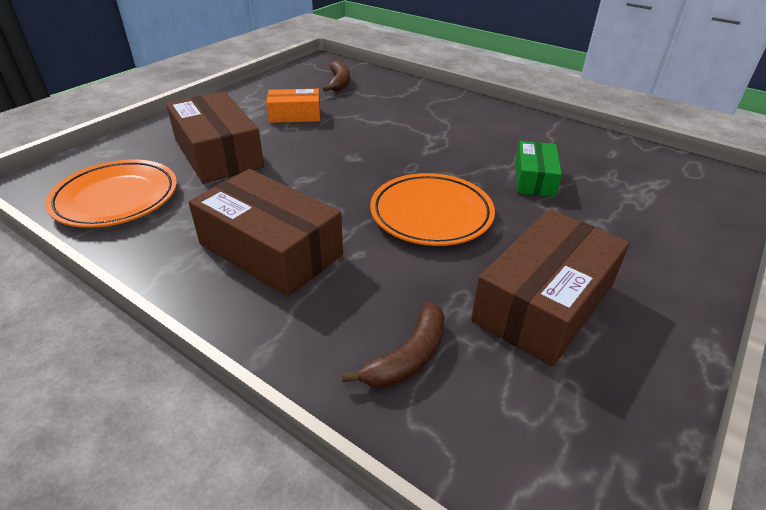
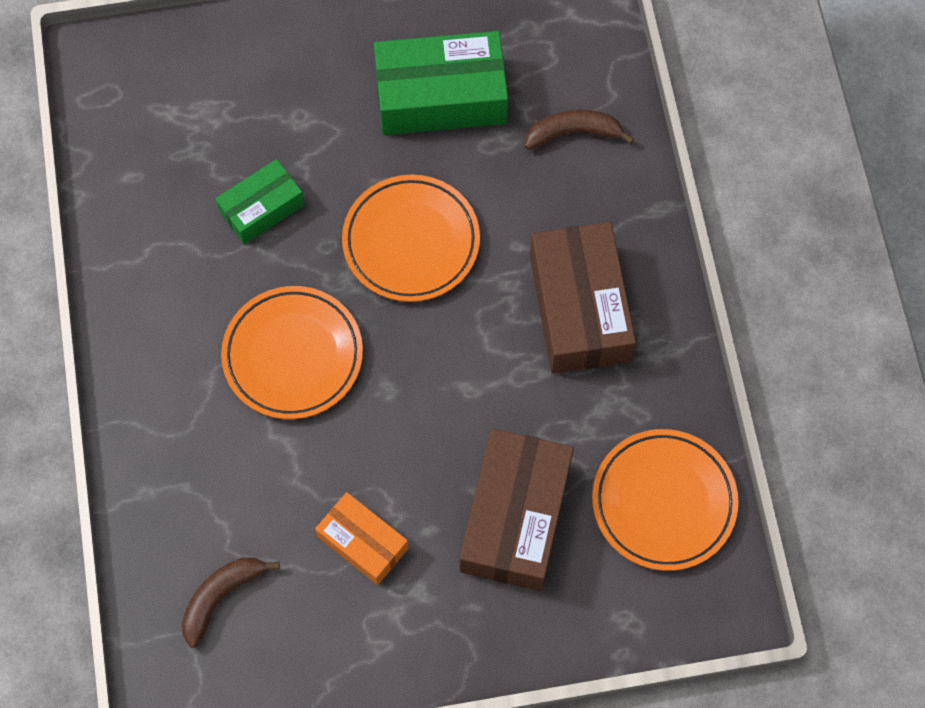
camera: 135 degrees left, 30 degrees up
brown box [471,209,630,367] -> green box [374,31,508,135]
none -> orange plate [221,286,363,419]

